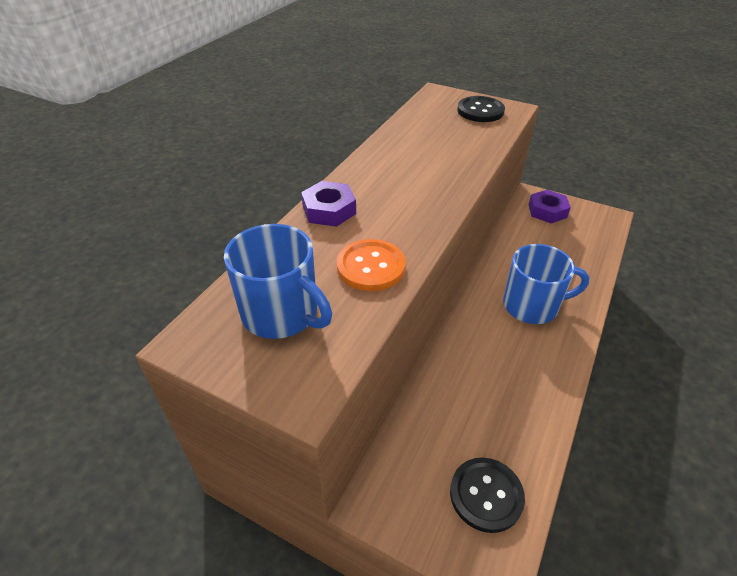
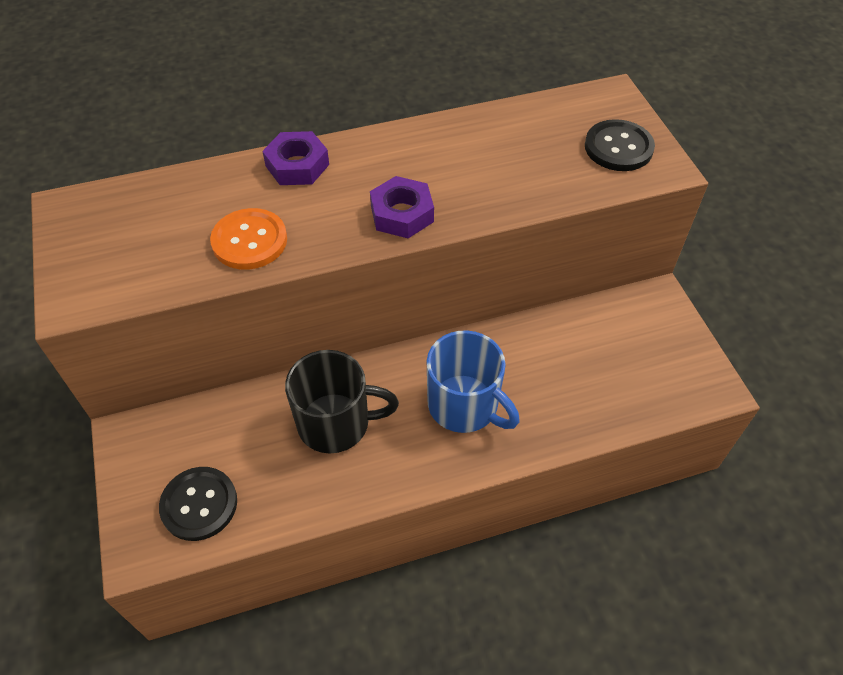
camera: 45 degrees right, 10 degrees up
blue mug [224,224,332,339] -> none
purple nut [529,190,571,223] -> purple nut moved to [370,176,434,238]
none -> black mug [285,350,399,453]

